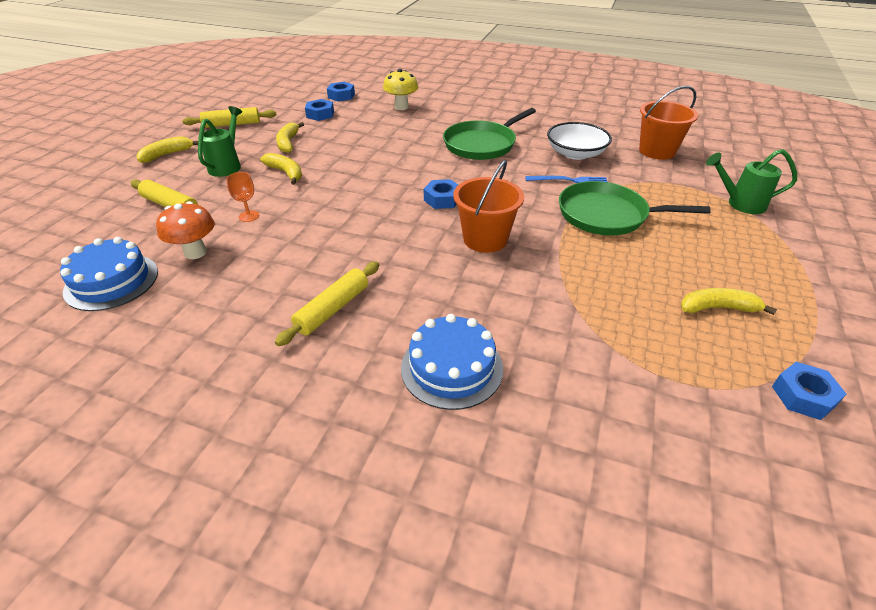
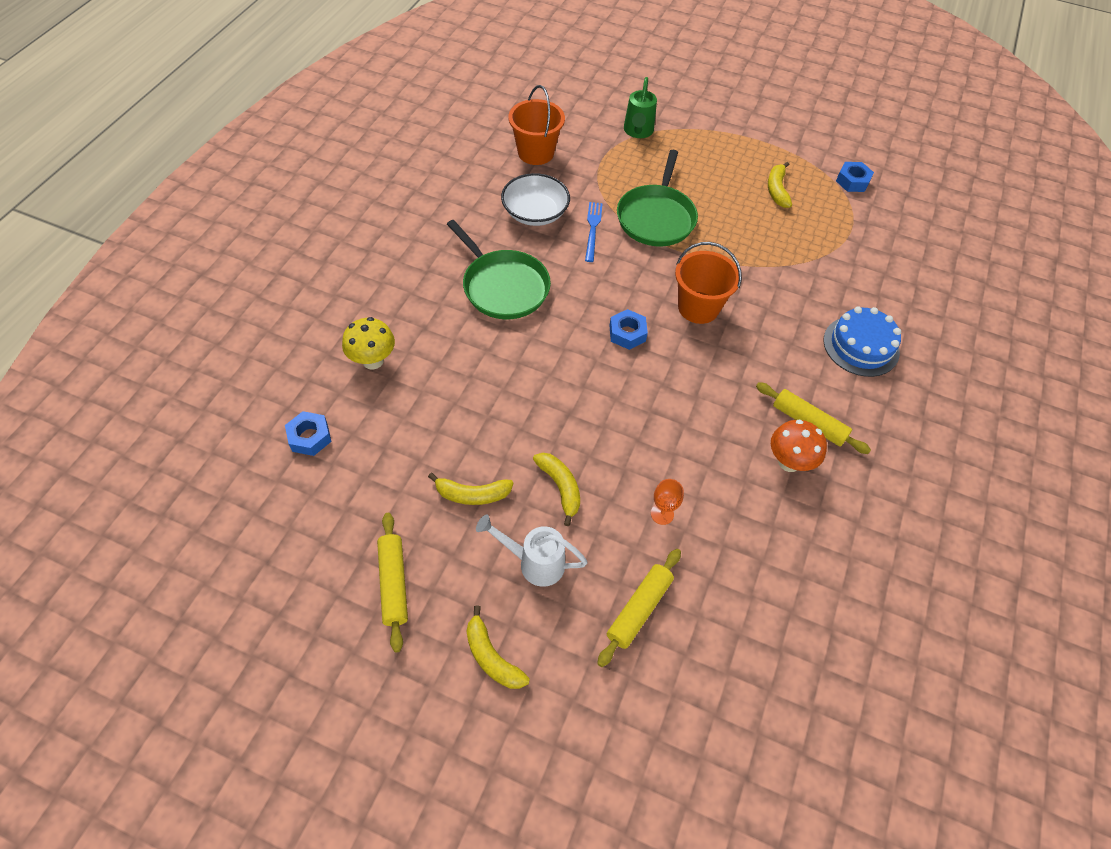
camera: 90 degrees left, 15 degrees up
blue cake [60,237,158,311] -> none
orange mushroom [156,201,214,259] -> orange mushroom moved to [771,420,827,472]
green watering can [198,106,242,177] -> white watering can [476,515,588,587]
yellow banana [260,153,302,185] -> yellow banana turned 105 degrees clockwise [533,453,580,526]
blue nut [305,99,334,121] -> none

